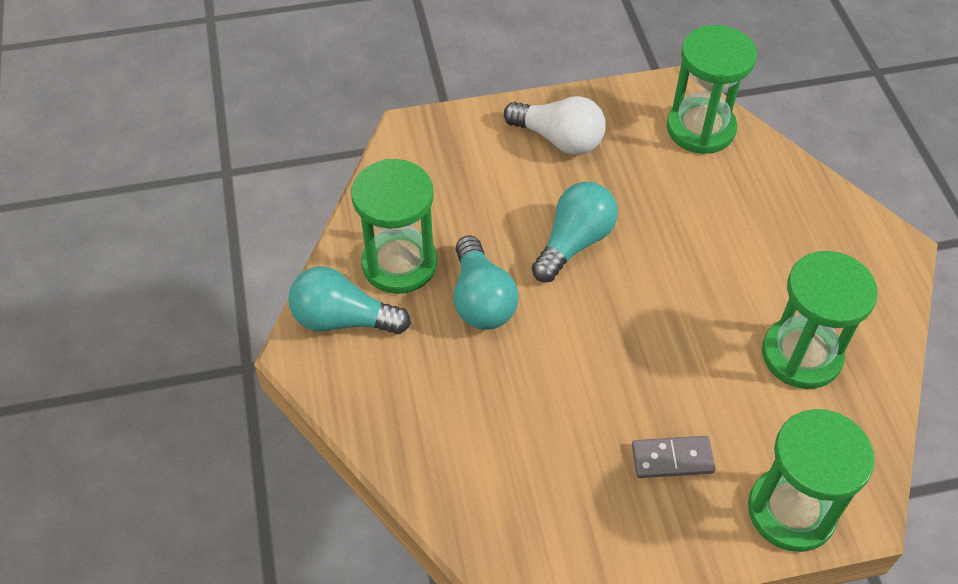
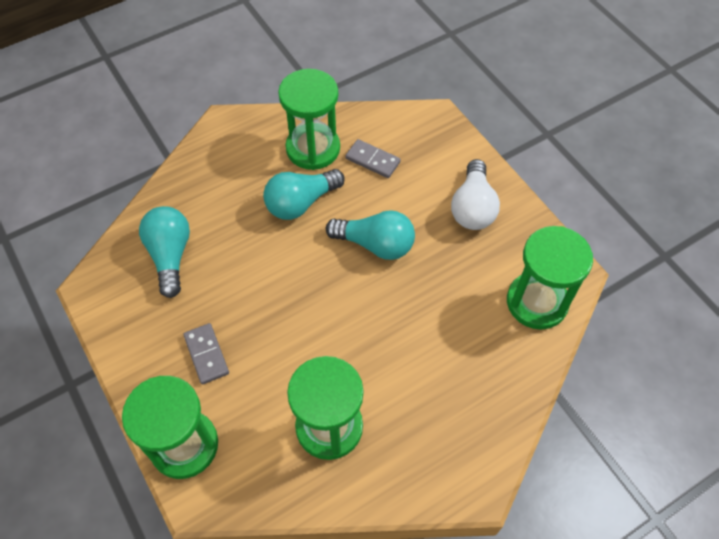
camera: 70 degrees right, 5 degrees up
turquoise light bulb [288,267,411,334] -> turquoise light bulb moved to [139,206,190,298]
none -> grey domino [345,139,401,178]

